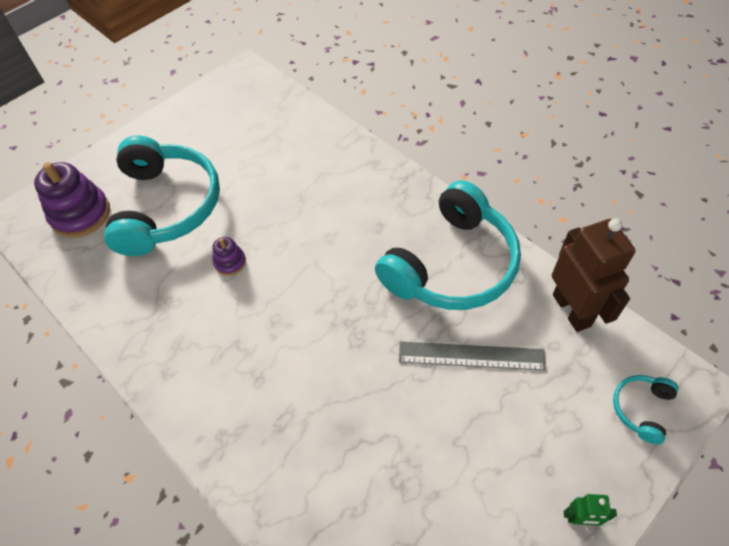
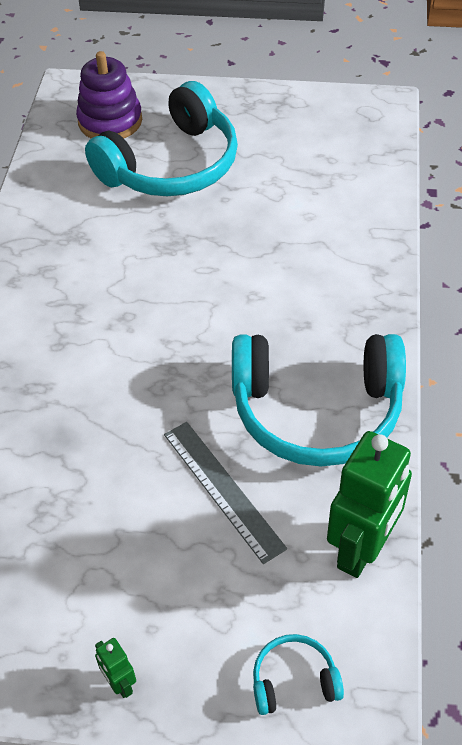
camera: 50 degrees right, 5 degrees down
purple stacking toy [213,237,246,276] -> none
brown robot [552,218,636,332] -> green robot [327,431,412,578]

